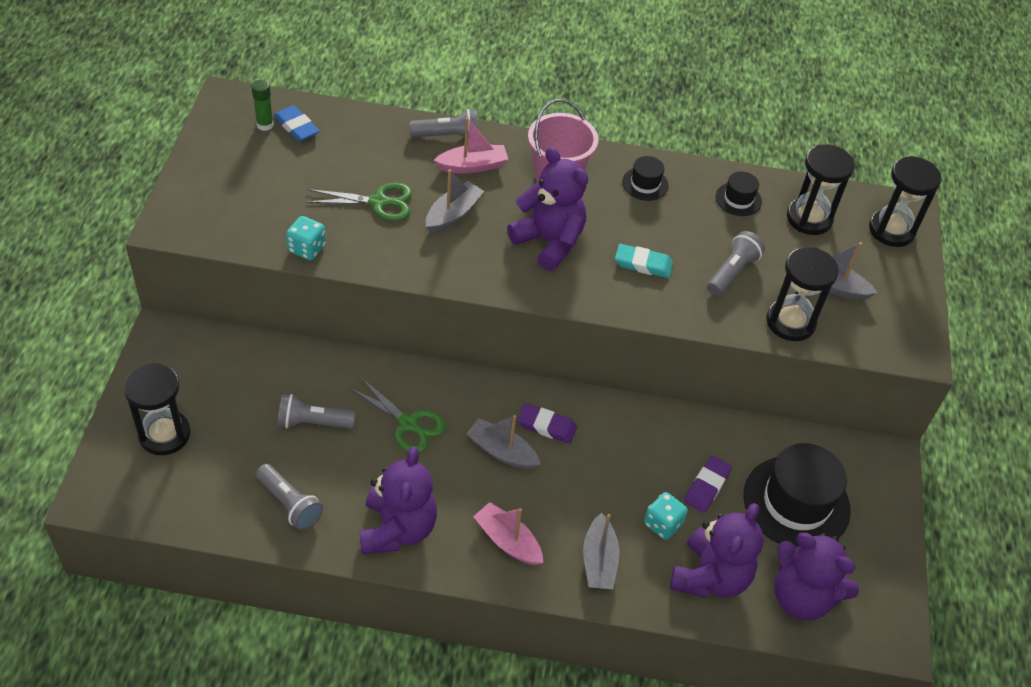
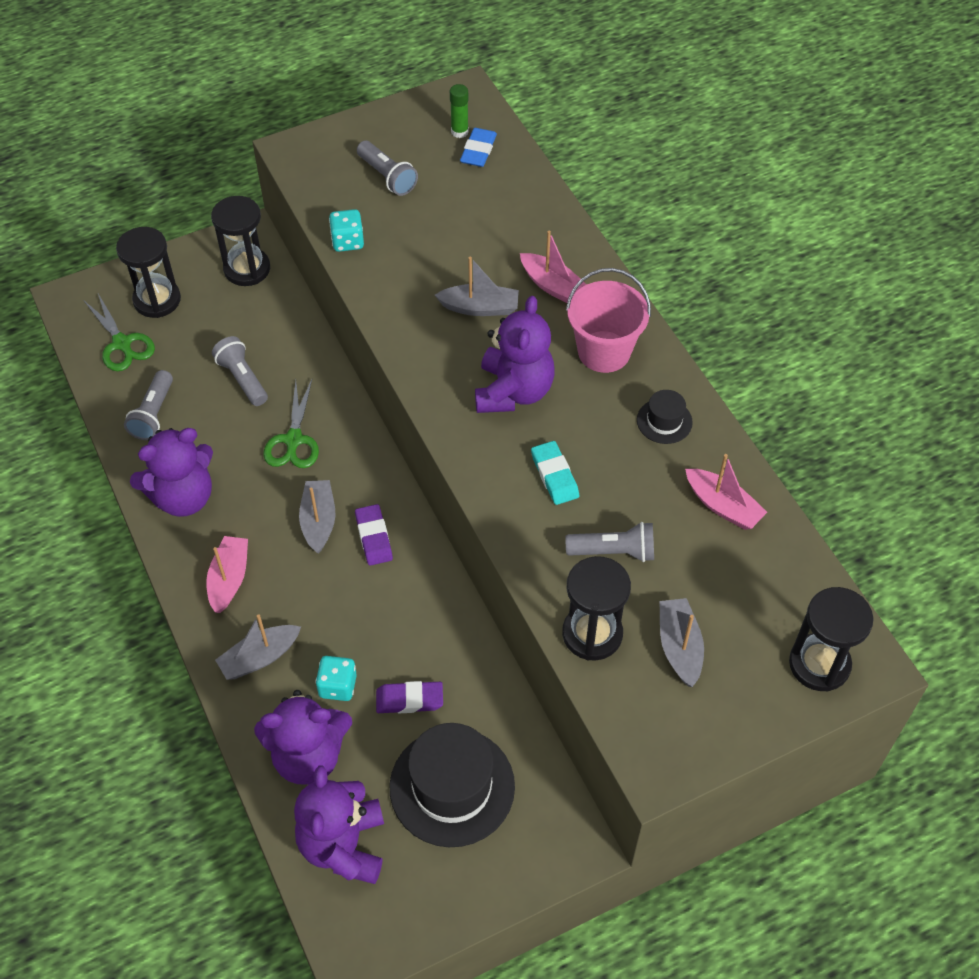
camera: 60 degrees right, 5 degrees up
green scissors [306,183,412,221] -> green scissors moved to [83,294,155,371]
grey flashlight [410,109,478,138] -> grey flashlight moved to [357,141,418,196]
black hat [716,171,762,216] -> pink boat [685,454,767,530]
black hourglass [787,144,855,235] -> black hourglass moved to [211,196,270,286]

